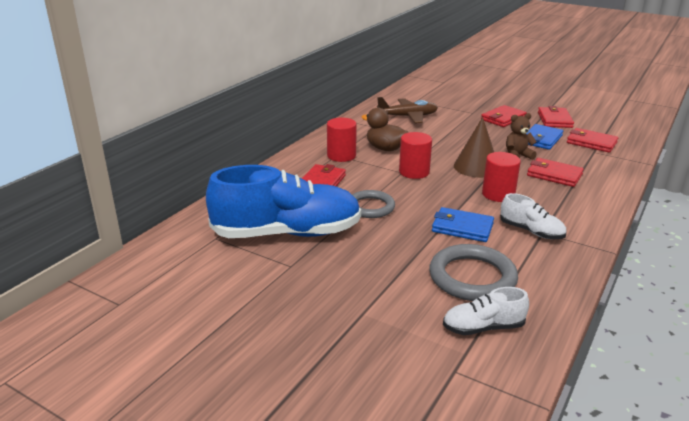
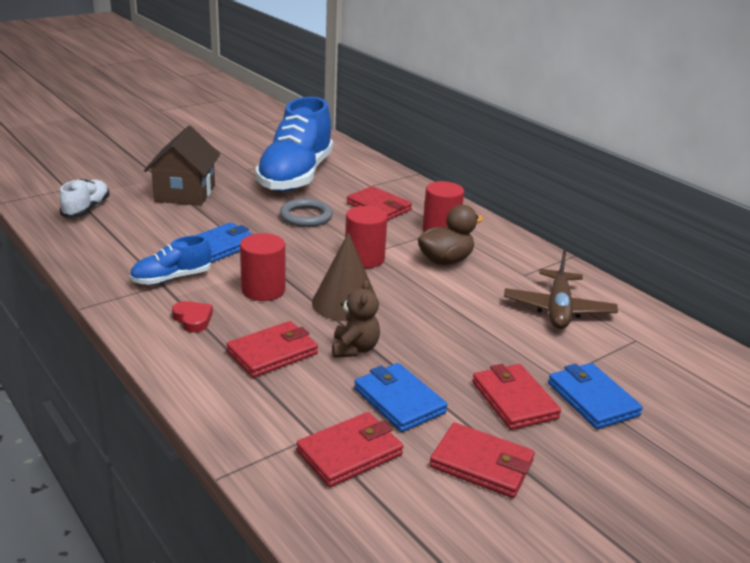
camera: 110 degrees right, 0 degrees up
grey ring [429,244,518,301] -> none
white shoe [500,193,567,239] -> blue shoe [129,235,211,285]
none -> brown house [144,126,220,206]
none -> red heart [172,301,213,332]
none -> blue wallet [548,363,643,429]

